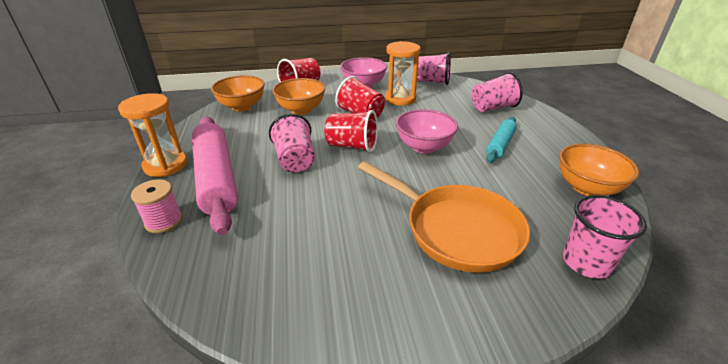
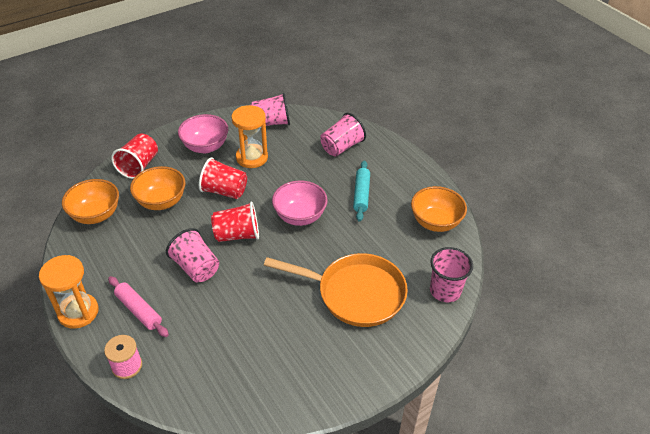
camera: 25 degrees left, 10 degrees up
pink rolling pin [192,117,238,235] -> pink rolling pin [108,276,169,337], size x0.53

